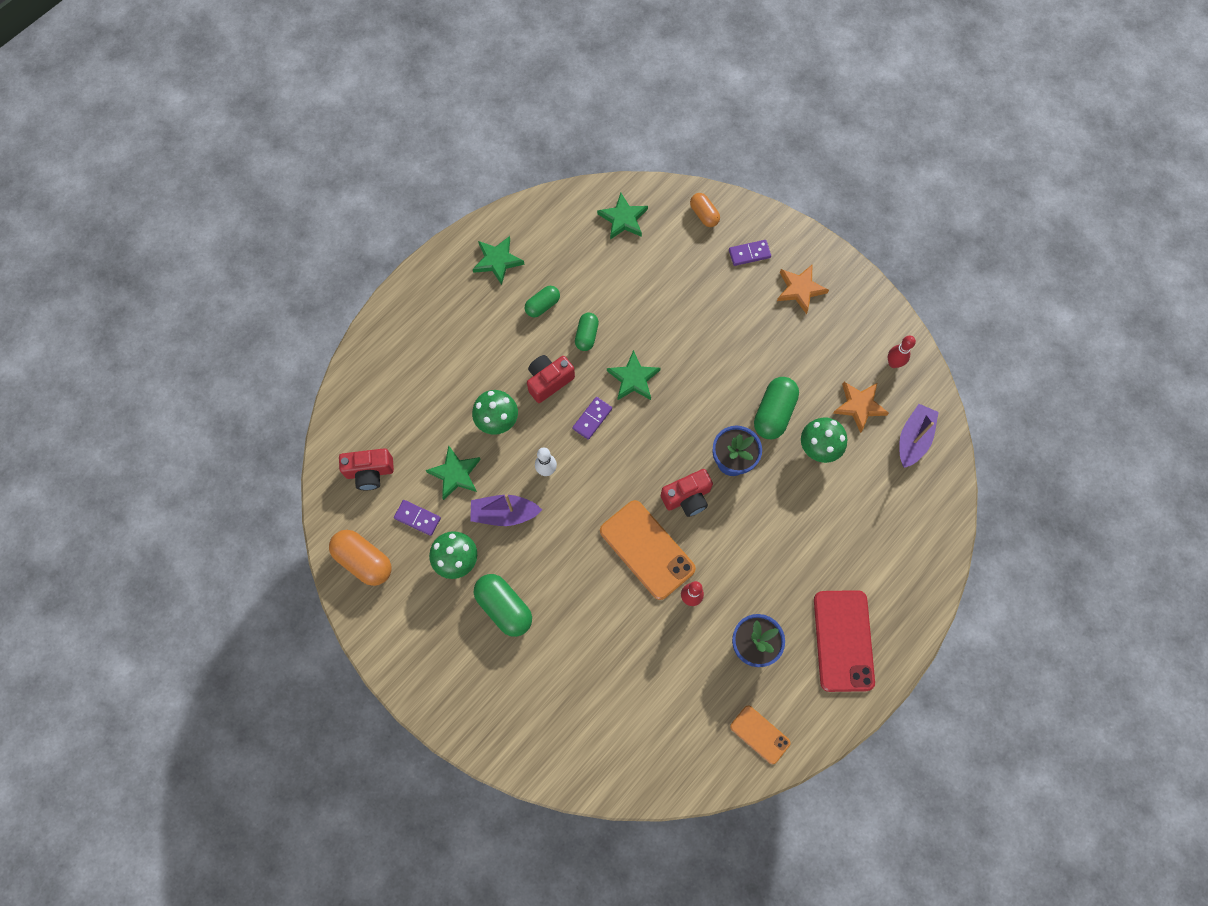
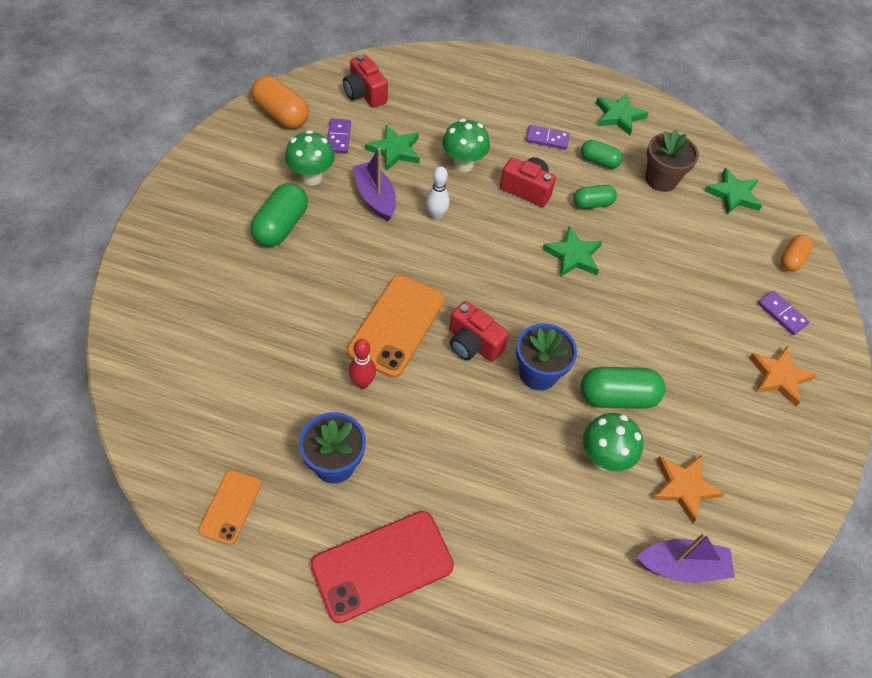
camera: 60 degrees right, 15 degrees down
orange capsule [329,530,392,586] -> orange capsule turned 60 degrees counterclockwise [251,76,309,128]
purple domino [572,397,612,440] -> purple domino moved to [526,125,570,150]
red bowling pin [888,335,916,368] -> none
none -> brown flower pot [645,129,699,192]

